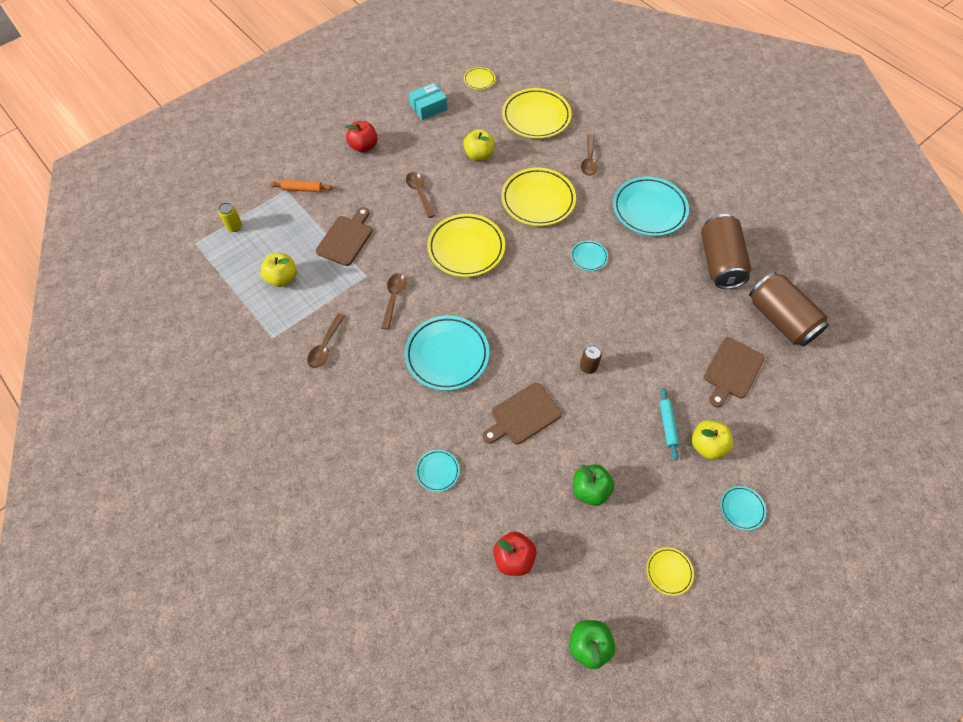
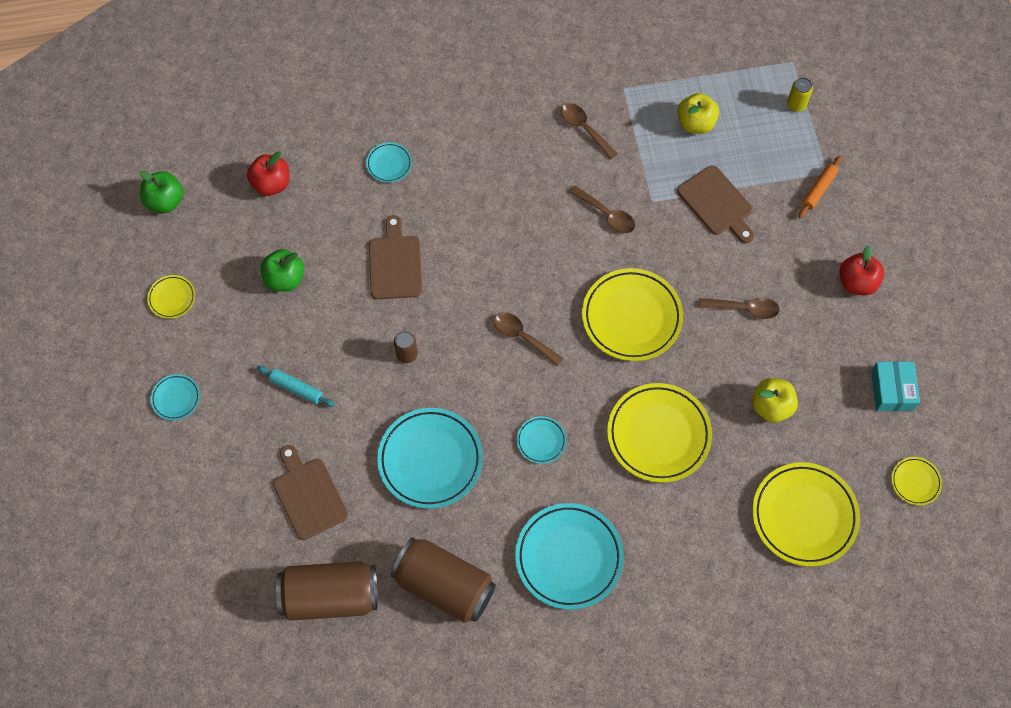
camera: 120 degrees right, 5 degrees up
turquoise plate [404,316,489,391] -> turquoise plate moved to [377,408,483,509]
brown spoon [581,134,598,176] -> brown spoon moved to [494,312,564,366]
yellow apple [692,420,733,459] -> none

